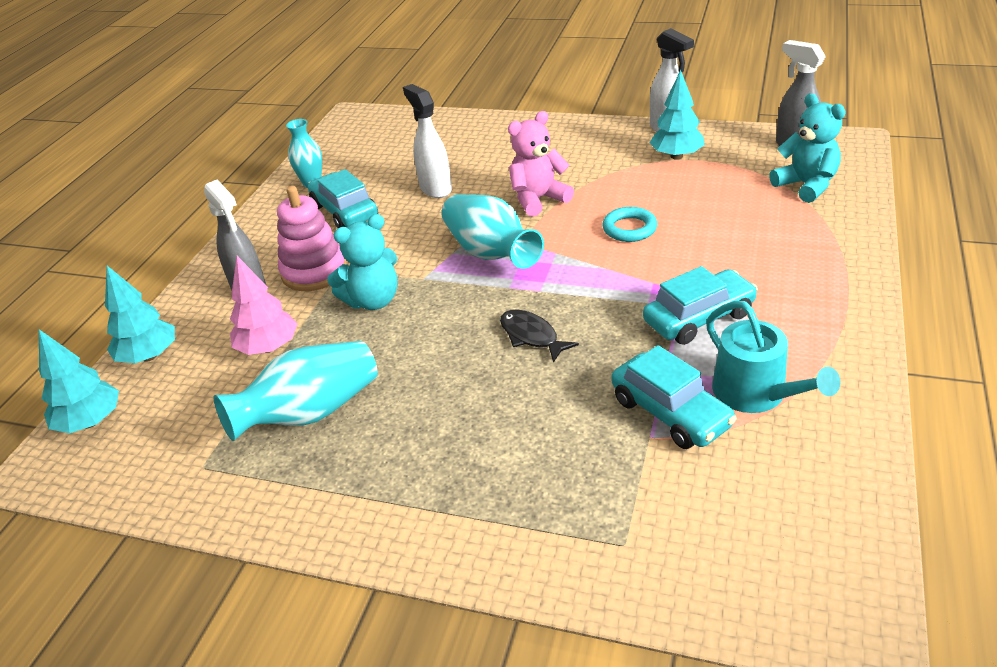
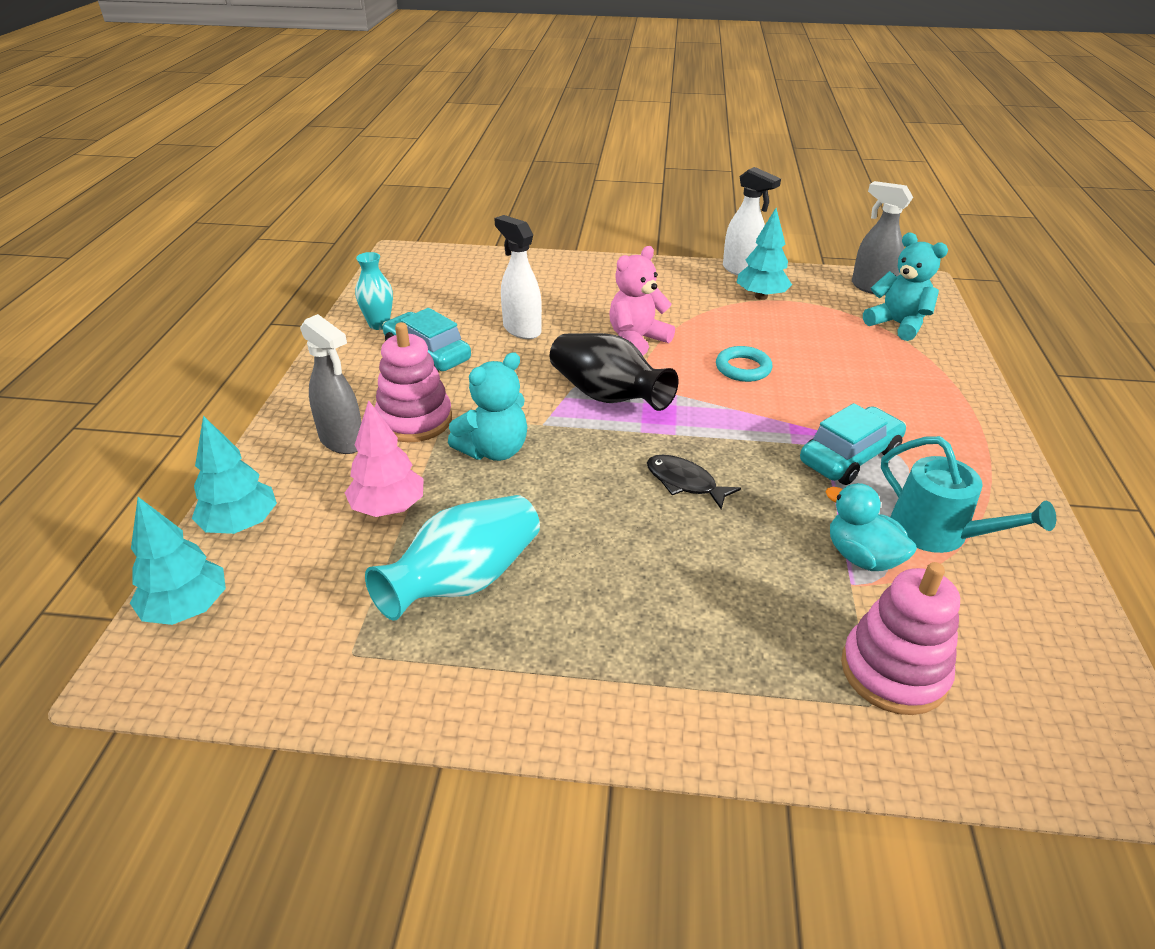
camera: 15 degrees left, 0 degrees up
turquoise vase [441,194,544,269] -> black vase [550,333,678,411]
turquoise car [612,345,737,449] -> turquoise duck [825,483,917,571]
none -> pink stacking toy [841,562,960,715]

